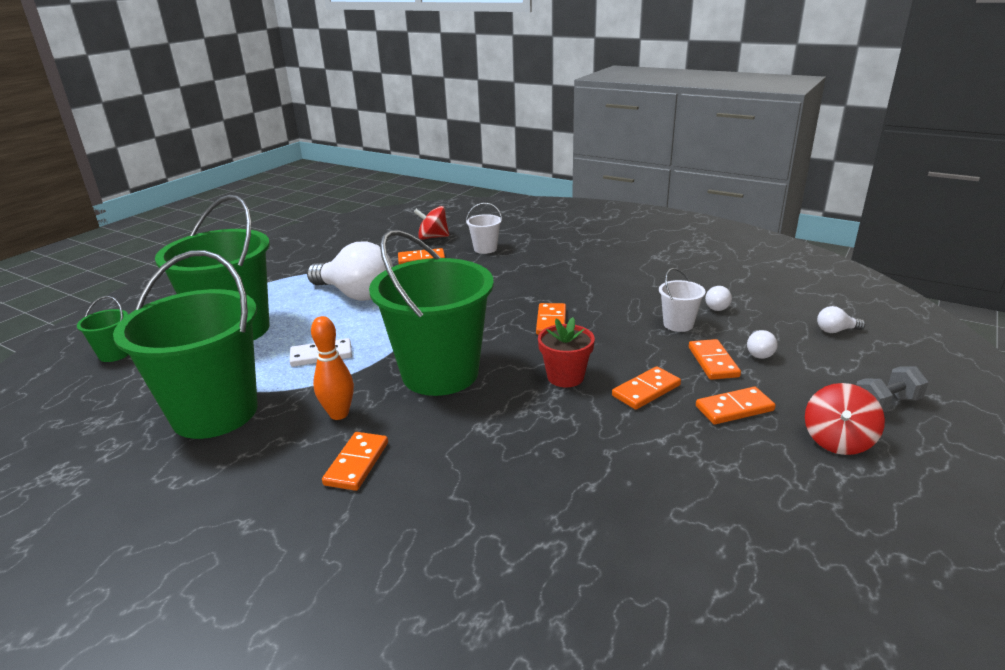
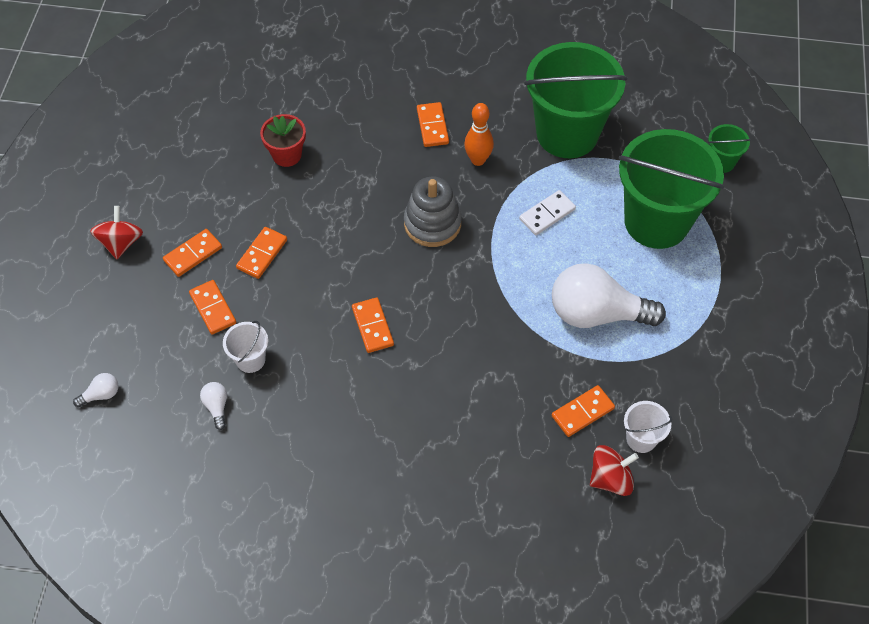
camera: 155 degrees right, 30 degrees up
green bucket [369,230,494,396] -> grey stacking toy [404,177,462,247]
white bucket [466,202,502,254] -> white bucket moved to [624,401,672,453]
red flower pot [538,317,595,387] -> red flower pot moved to [260,114,306,167]
white light bulb [747,330,778,359] -> none
grey dumbbell [856,366,929,412] -> none

